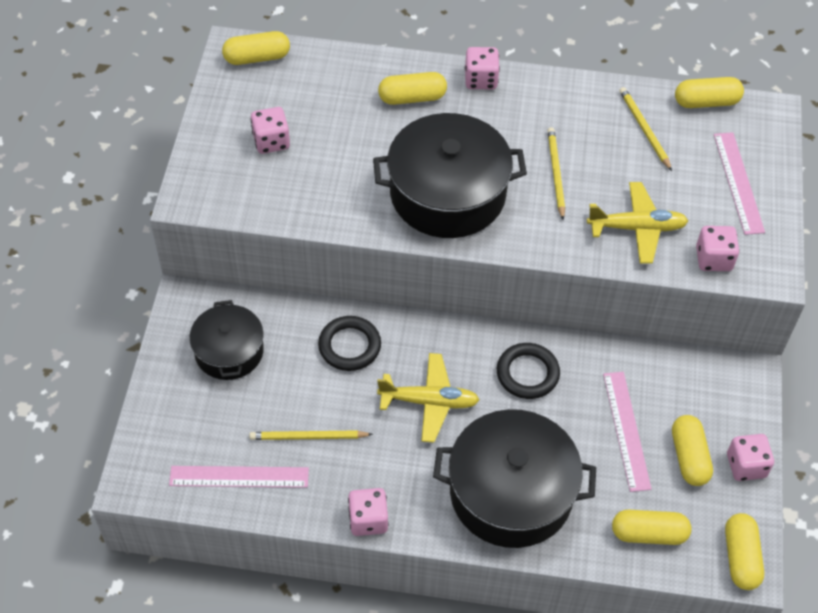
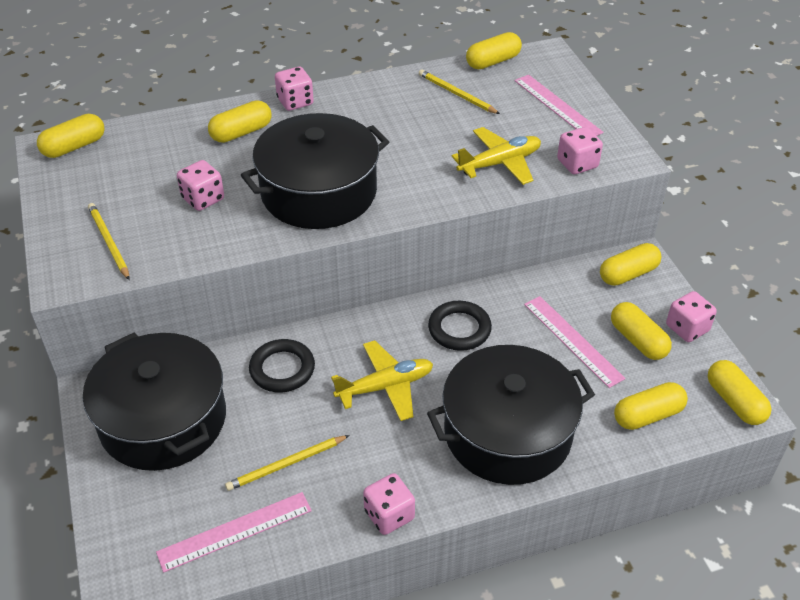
camera: 25 degrees left, 10 degrees down
black pot [189,300,264,380] -> black pot [83,333,226,471], size x1.68
pink dice [251,107,290,154] -> pink dice moved to [177,160,224,211]
yellow pencil [547,127,565,220] -> yellow pencil moved to [88,203,129,280]
none -> yellow capsule [600,243,661,286]

